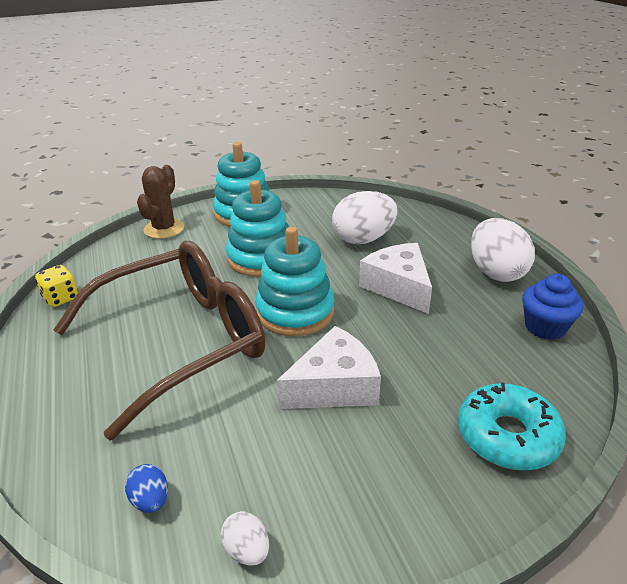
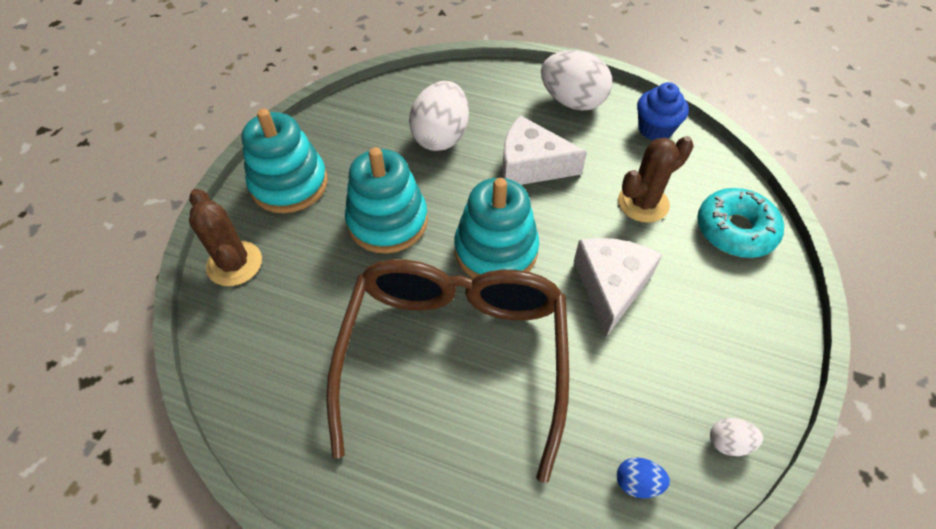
camera: 50 degrees left, 20 degrees up
yellow dice [35,265,78,307] -> none
none -> brown cactus [618,136,694,223]

